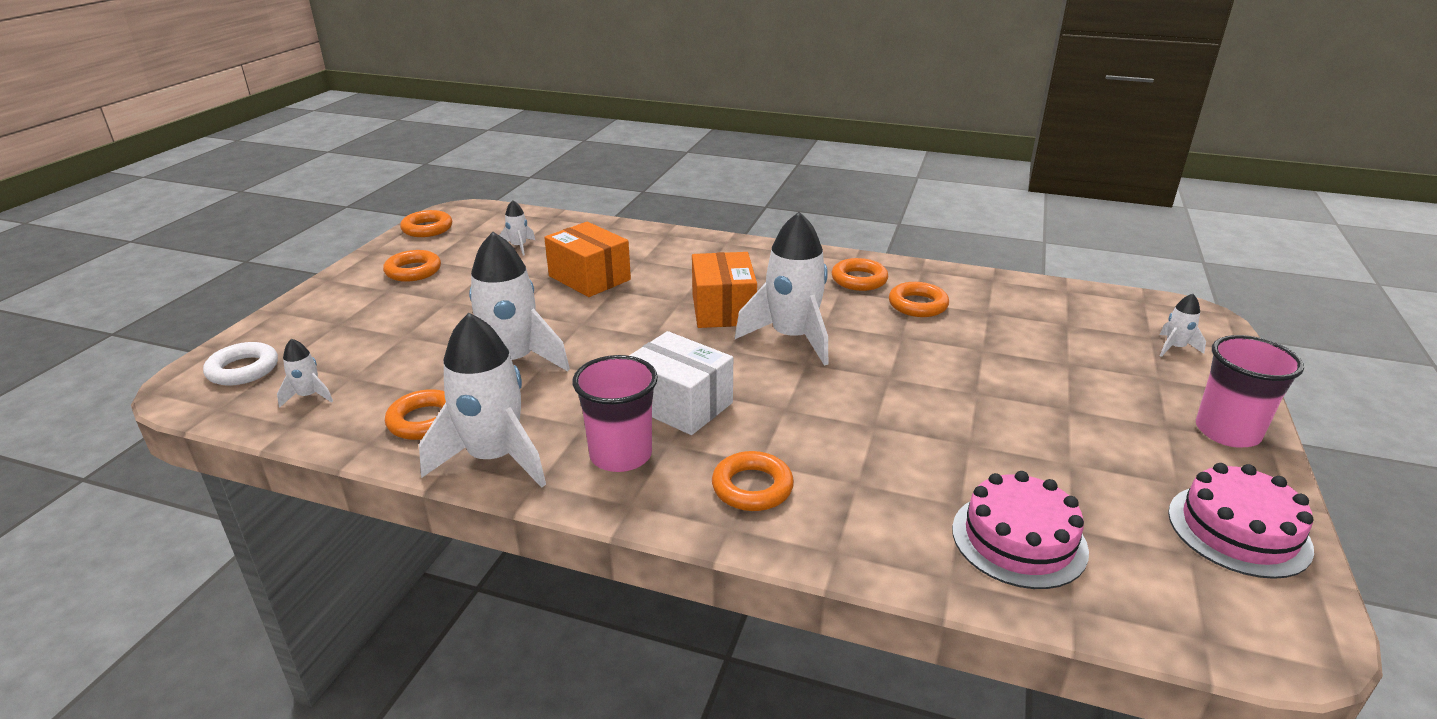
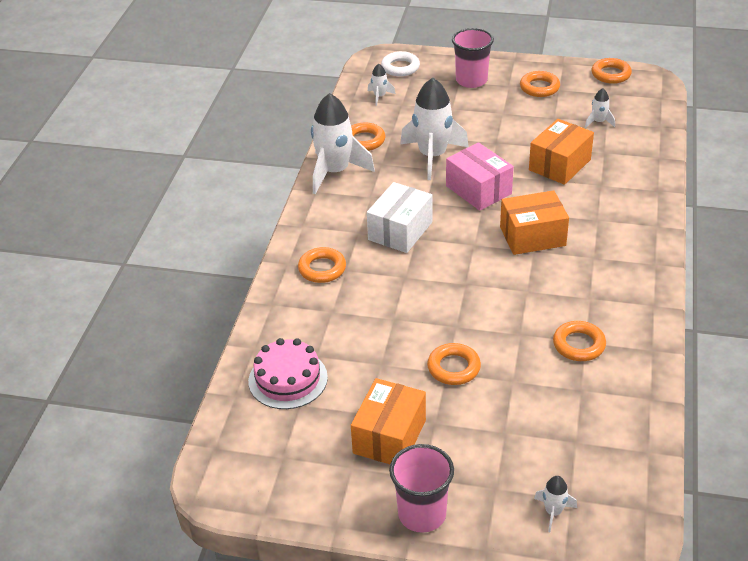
camera: 85 degrees right, 10 degrees up
pink cup [572,355,658,472] -> pink cup moved to [452,28,494,88]
white rocket [735,212,828,366] -> none
orange ring [831,258,888,291] -> orange ring moved to [427,343,481,385]
pink cake [1168,463,1314,579] -> none
none -> orange box [351,378,426,464]
none -> pink box [446,143,514,211]

